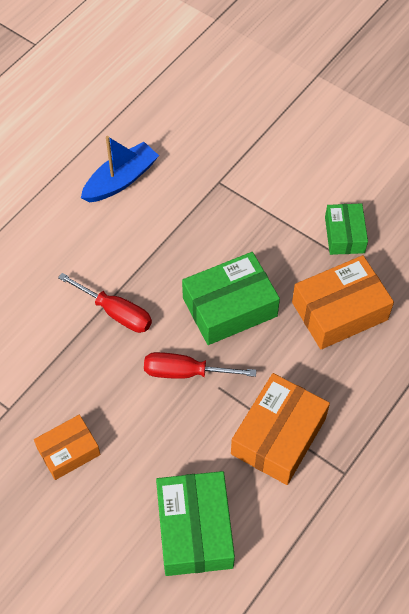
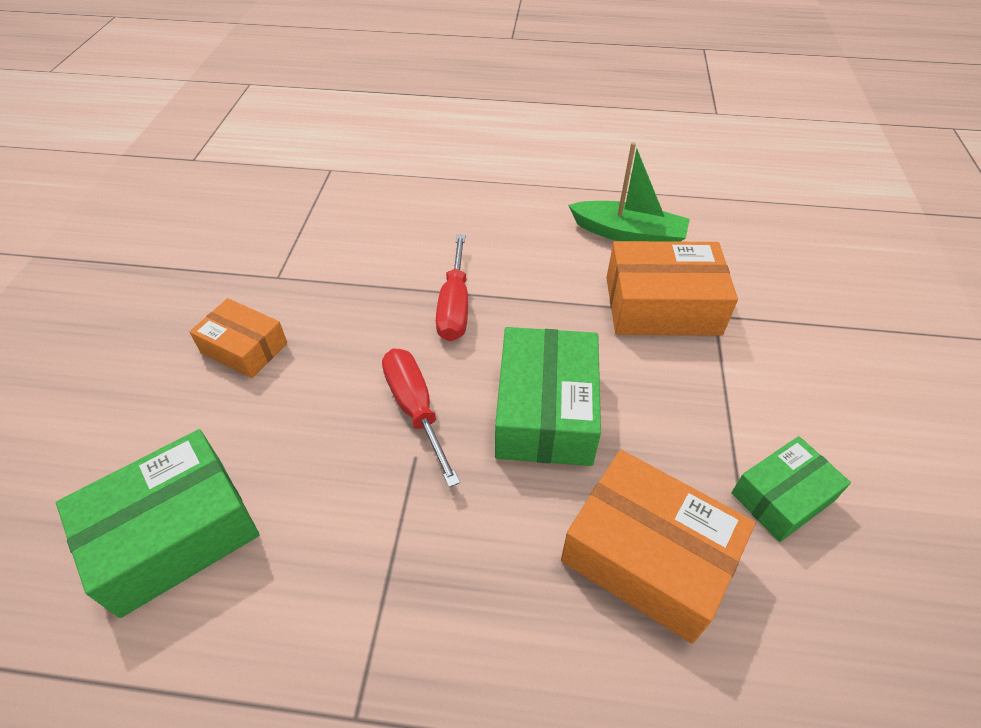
camera: 60 degrees right, 10 degrees down
blue boat [81,136,159,202] -> green boat [568,142,690,242]
green box [182,252,280,345] -> green box turned 60 degrees clockwise [495,327,601,466]
orange box [231,373,330,485] -> orange box moved to [607,241,738,336]

